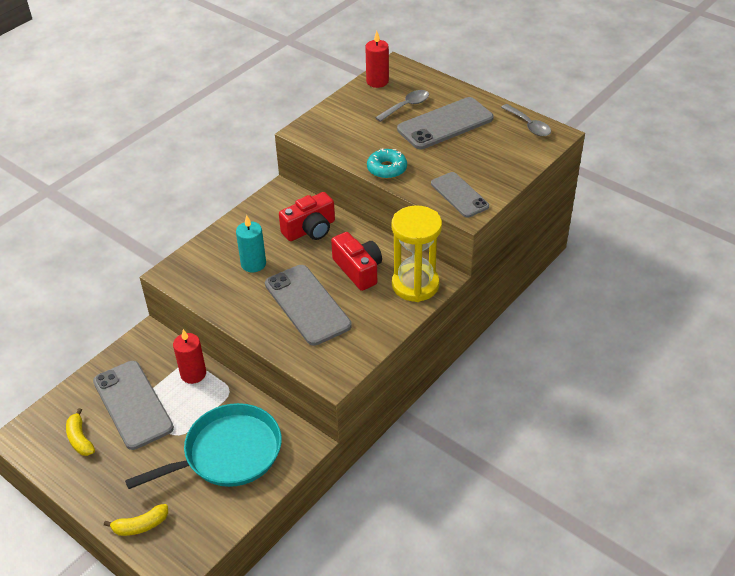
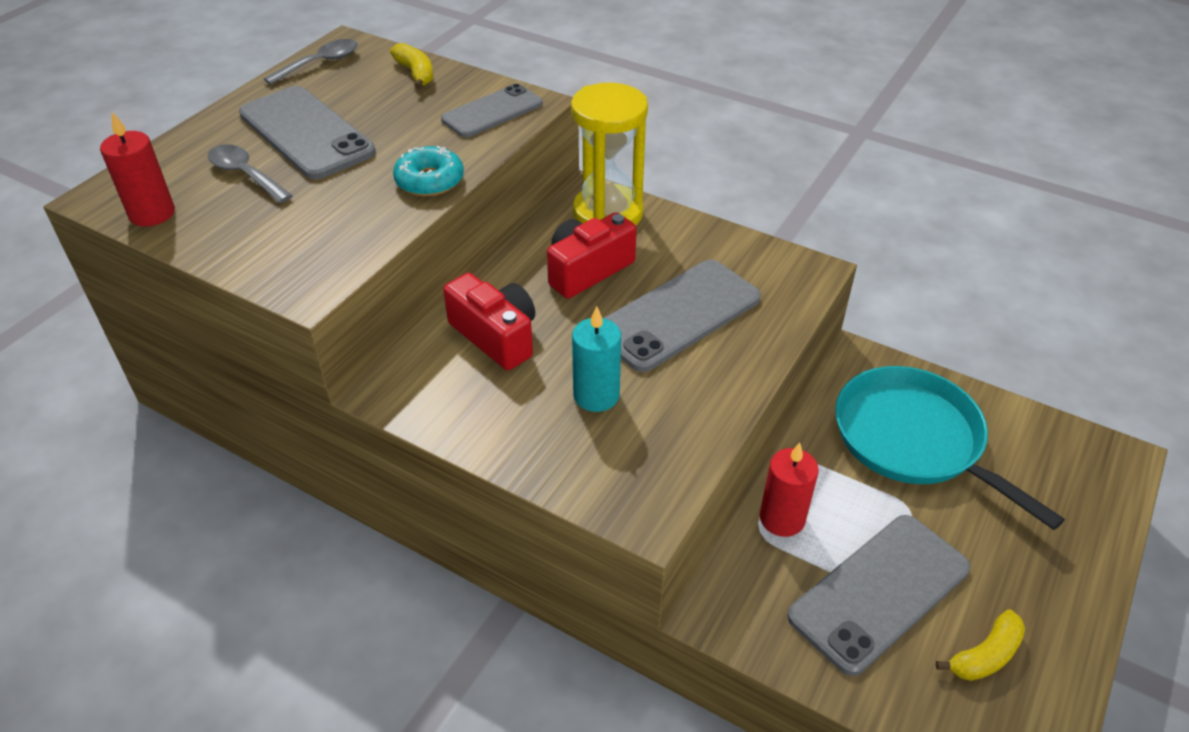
camera: 100 degrees left, 0 degrees up
yellow banana [104,504,168,536] -> yellow banana moved to [390,43,433,89]

